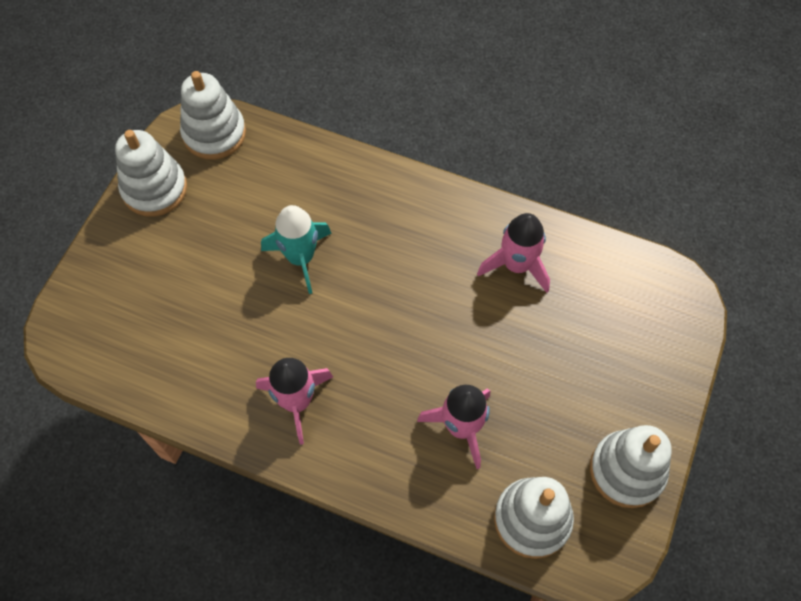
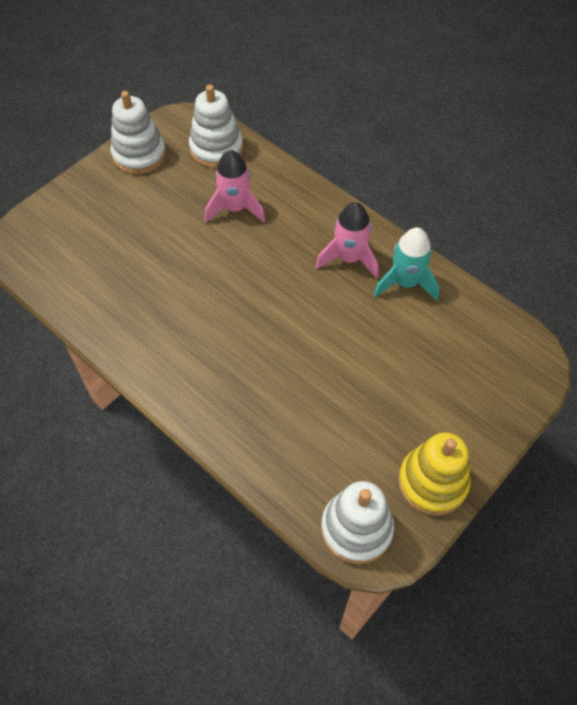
camera: 160 degrees left, 5 degrees down
white stacking toy [115,130,187,217] -> yellow stacking toy [398,432,471,516]
turquoise rocket [261,205,331,294] -> turquoise rocket moved to [374,227,439,301]
pink rocket [477,213,550,293] -> none

